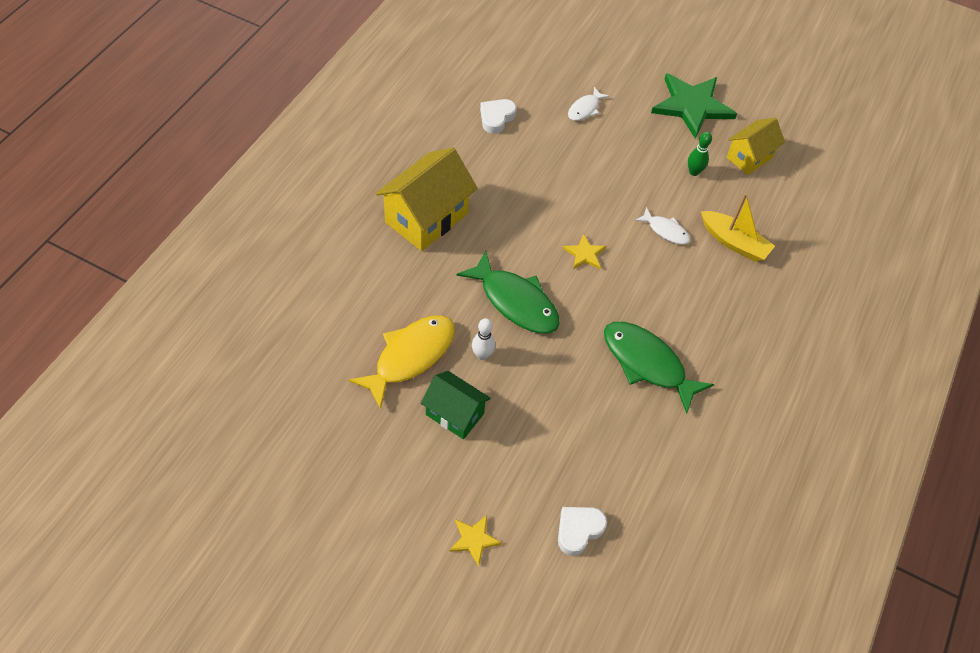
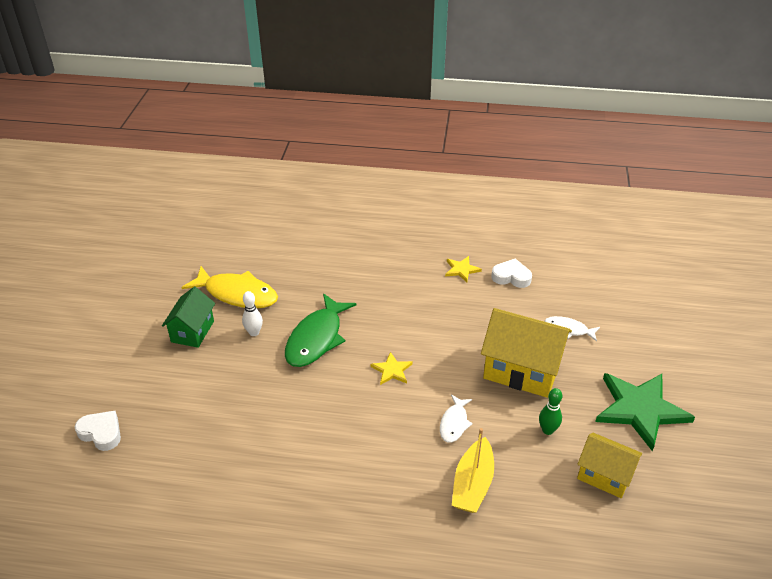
camera: 75 degrees right, 15 degrees down
yellow house [376,148,478,251] -> yellow house moved to [481,308,572,398]
yellow star [450,515,502,566] -> yellow star moved to [445,256,482,282]
green fish [604,322,714,414] -> none

